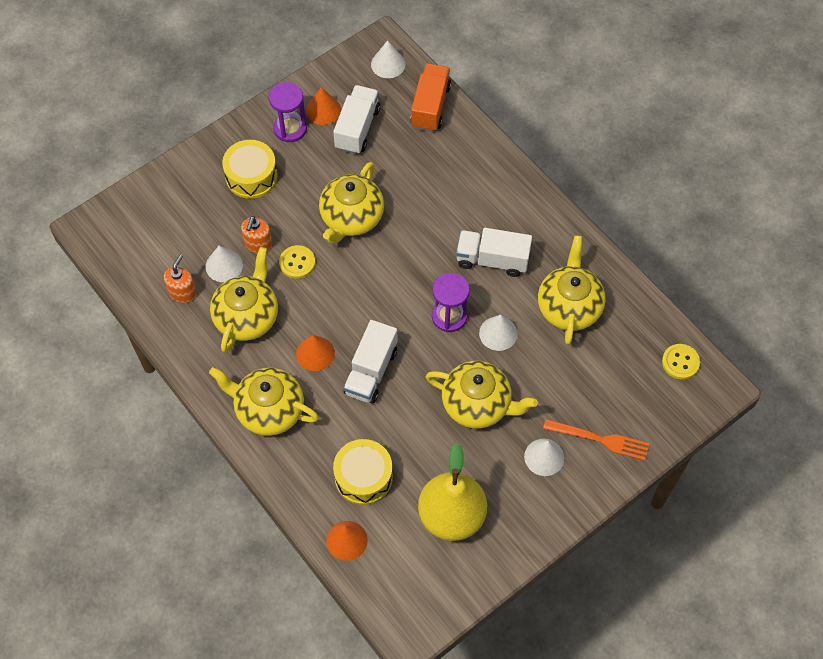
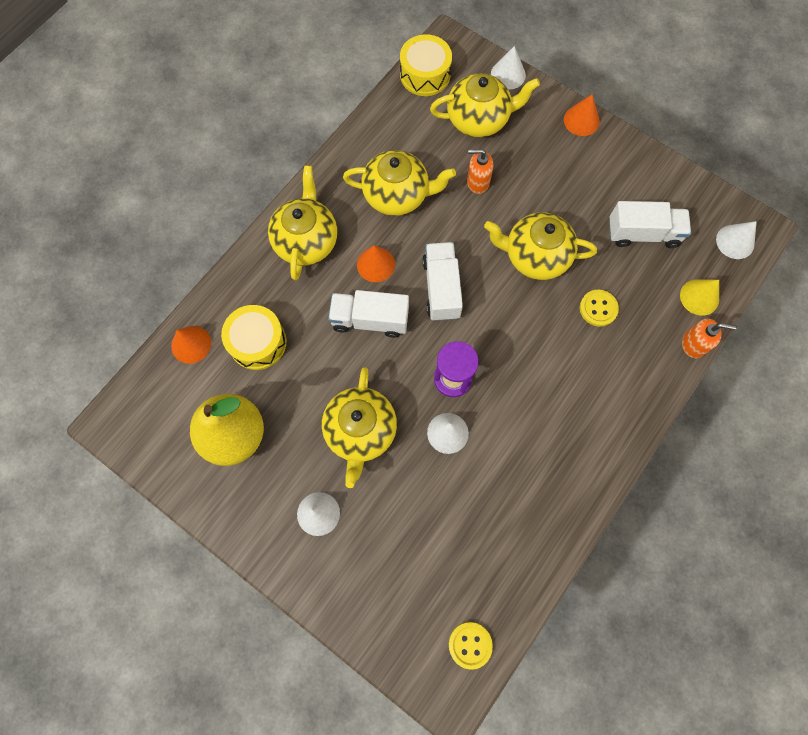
camera: 75 degrees right, 10 degrees up
orange soap dispenser [164,254,197,303] -> orange soap dispenser moved to [682,318,737,358]
white cone [206,246,243,282] -> white cone moved to [491,46,526,89]
yellow drum [222,140,278,199] -> yellow drum moved to [400,34,452,96]
purple hourglass [269,82,307,142] -> none
yellow button [279,245,315,279] -> yellow button moved to [580,290,619,327]
orange cone [306,87,341,125] -> orange cone moved to [564,94,600,136]
orange truck [410,64,451,132] -> yellow cone [680,279,719,316]
white truck [456,228,532,277] -> white truck moved to [422,242,463,321]
yellow teapot [538,235,606,345] -> yellow teapot moved to [430,73,540,137]
orange fork [543,419,649,461] -> none

